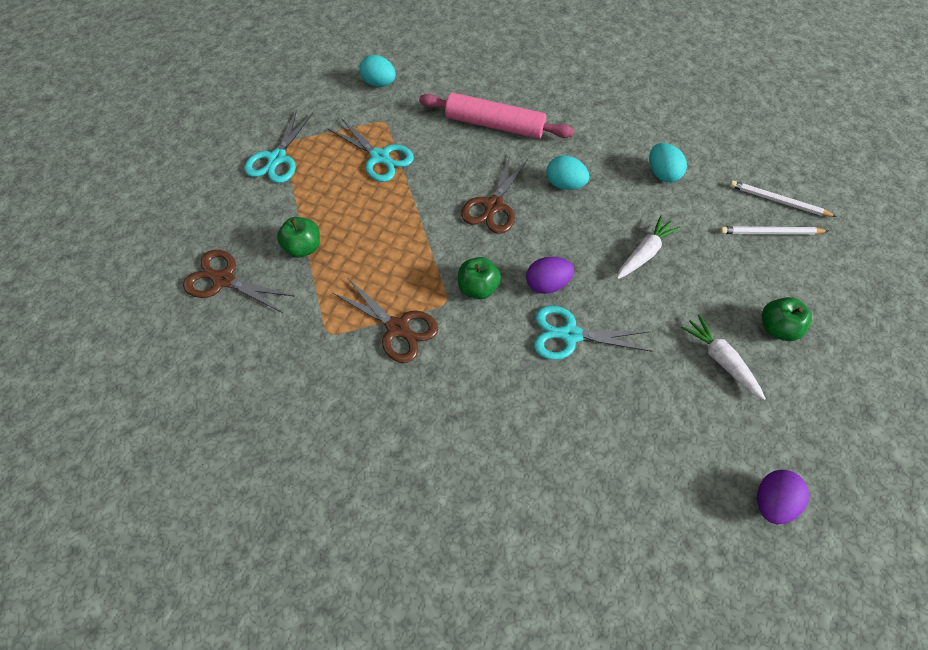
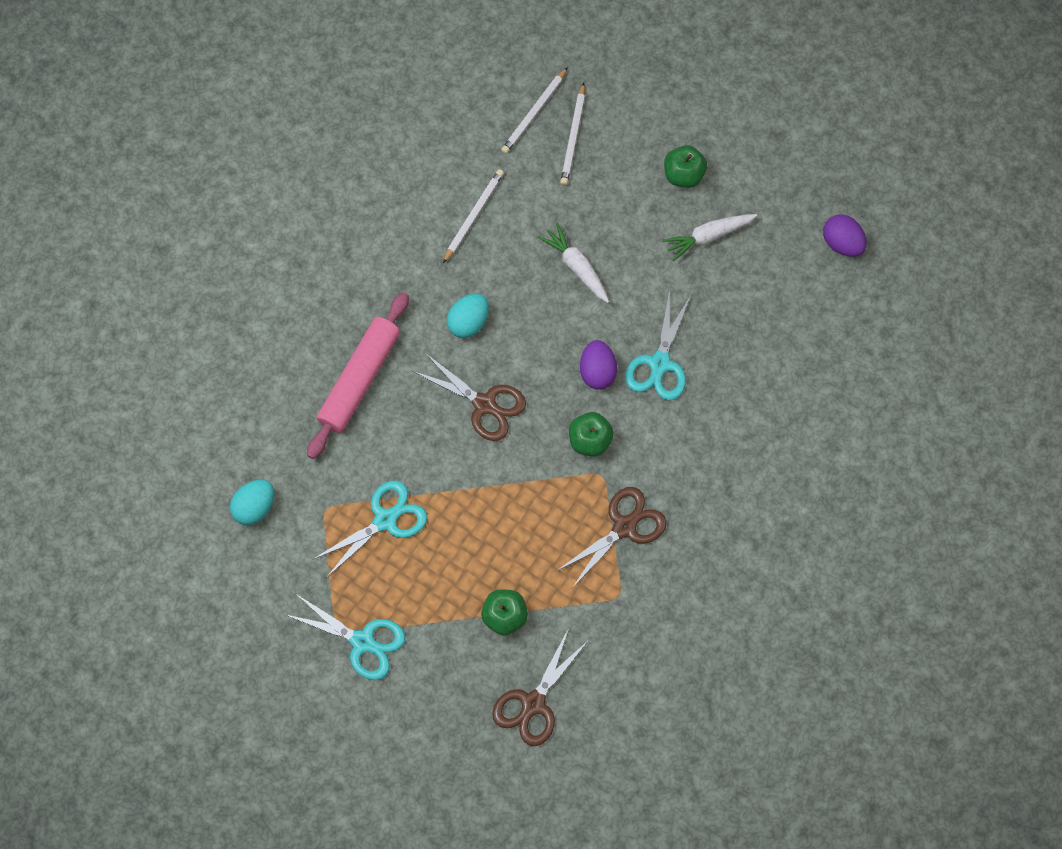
camera: 80 degrees left, 10 degrees up
turquoise egg [649,143,687,182] -> white pencil [443,169,504,263]

